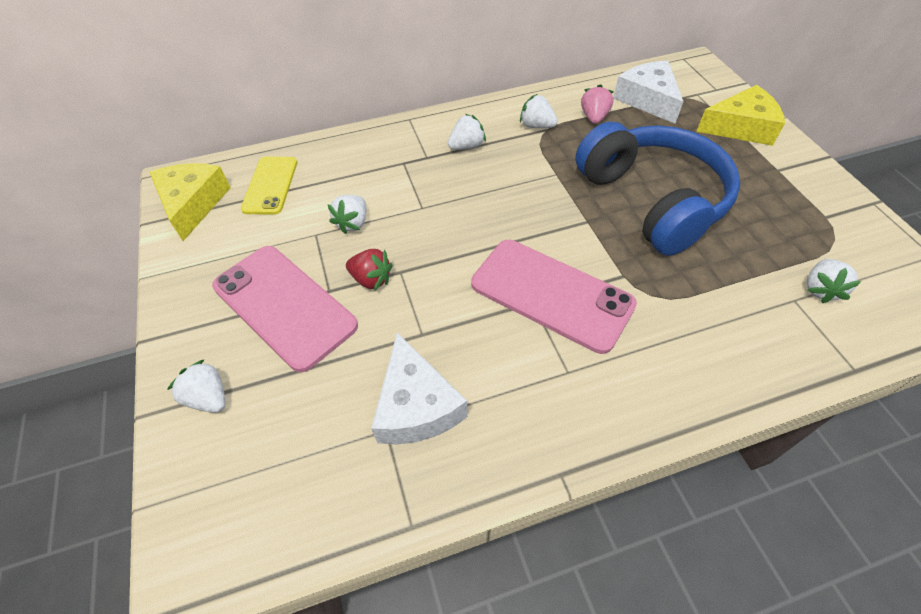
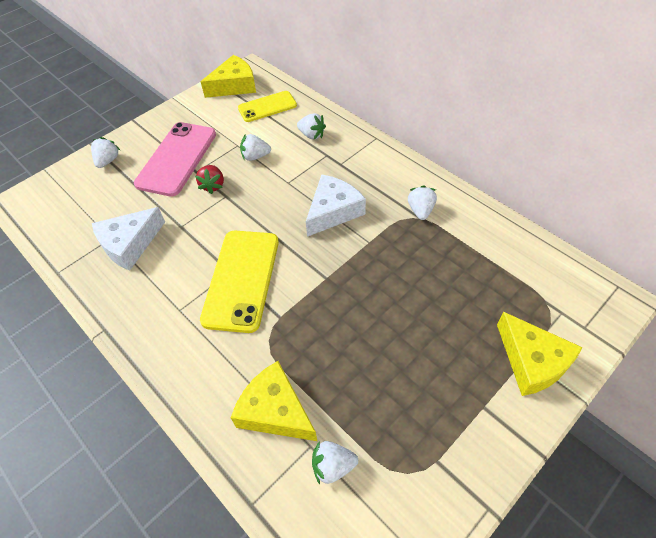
camera: 65 degrees right, 0 degrees up
white strawberry [448,114,486,150] -> white strawberry moved to [297,113,326,140]
pink phone [471,240,637,354] -> yellow phone [200,231,279,333]
blue headphones [575,122,740,256] -> none
pink strawberry [581,84,614,124] -> none
white cheese [613,61,684,124] -> white cheese moved to [306,174,366,237]
none -> yellow cheese [231,361,317,441]

